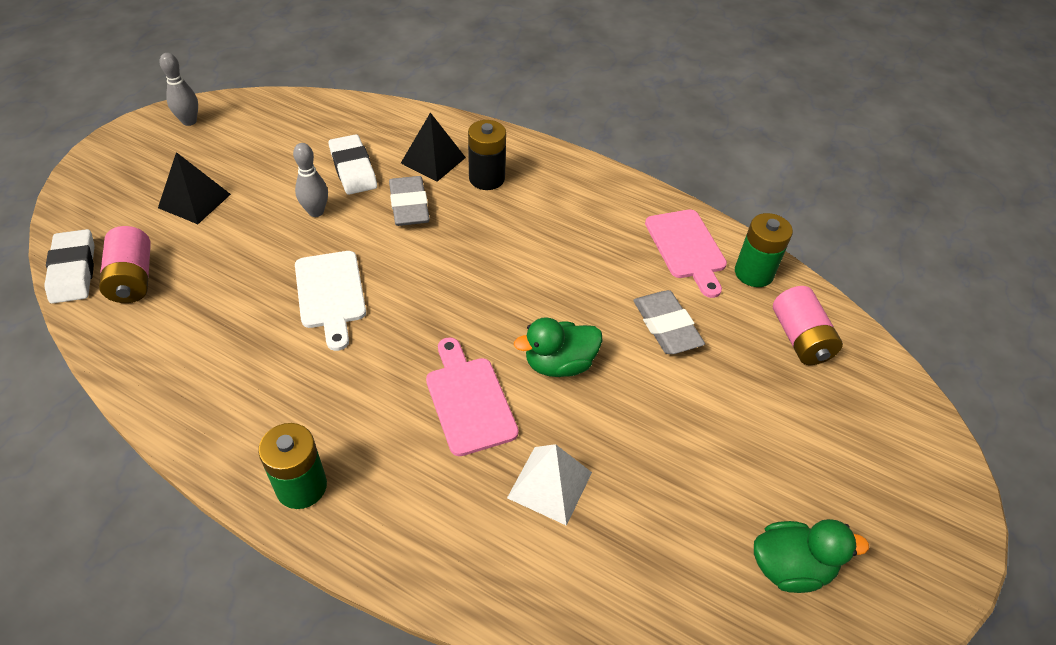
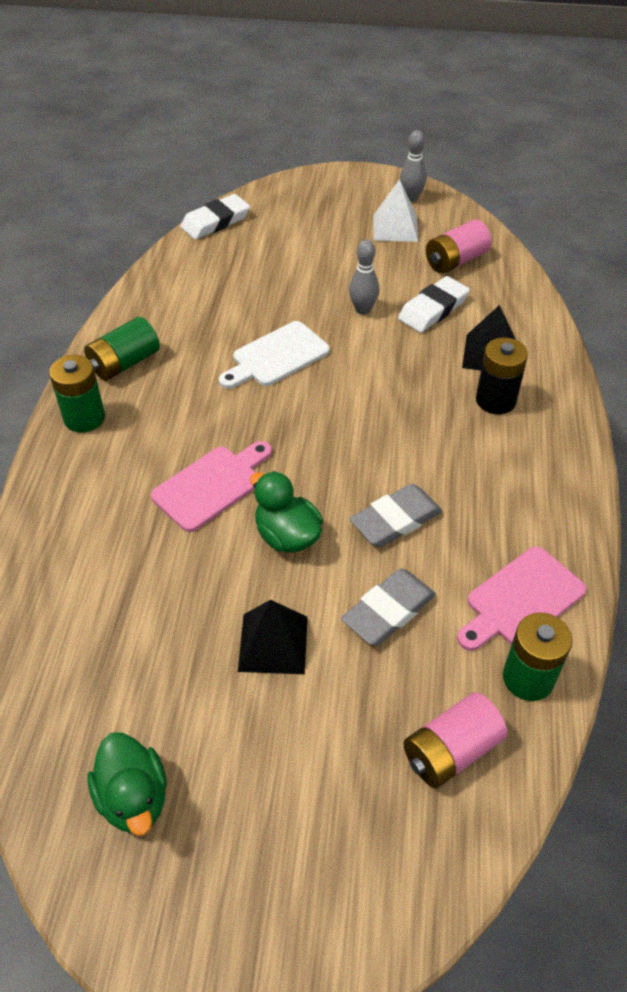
camera: 70 degrees right, 0 degrees up
pink battery [99,226,151,303] -> pink battery moved to [426,219,491,274]
black pyramid [158,152,231,224] -> black pyramid moved to [238,600,308,674]
grey eraser [389,176,430,226] -> grey eraser moved to [349,484,442,547]
white pyramid [507,444,592,526] -> white pyramid moved to [374,179,418,242]
none -> green battery [84,317,160,381]

